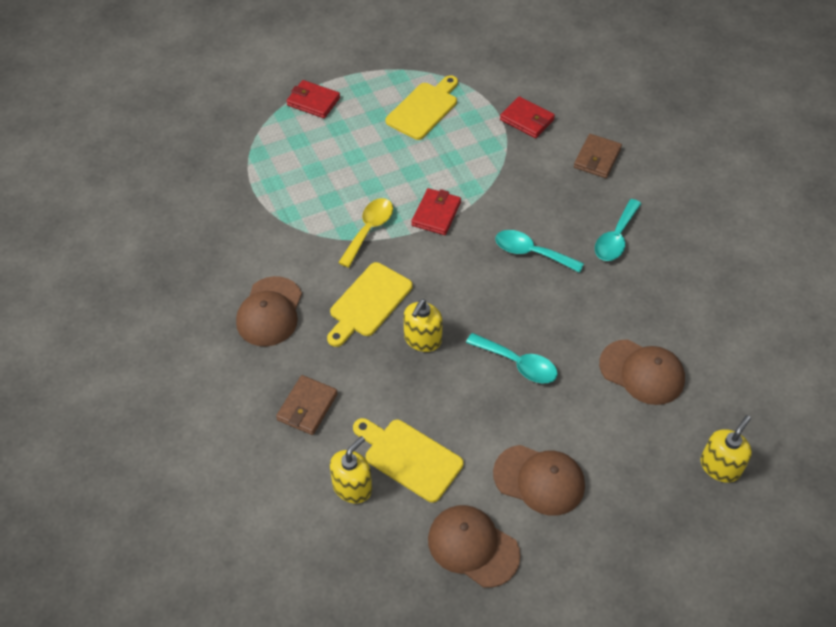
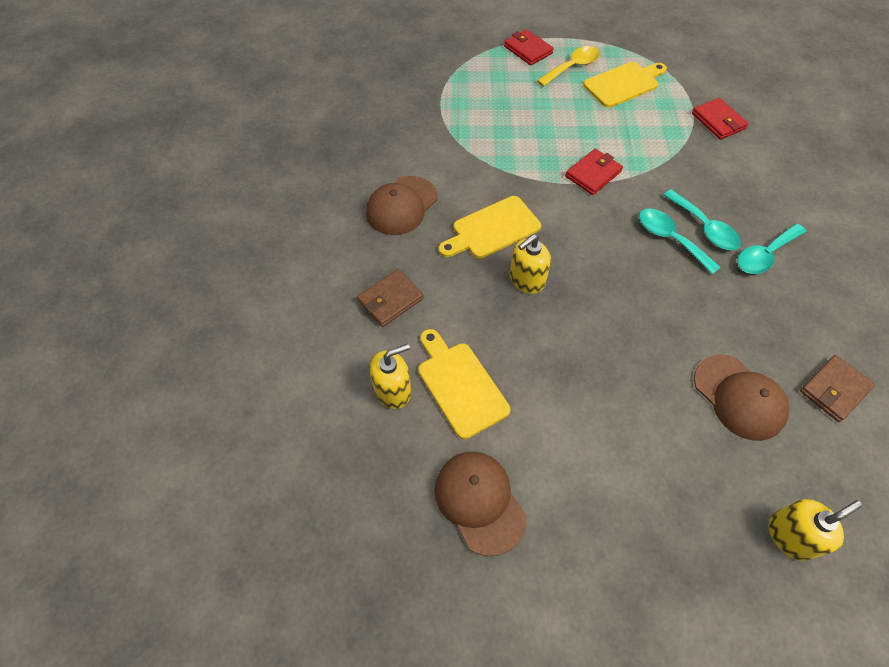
camera: 25 degrees right, 5 degrees up
yellow spoon [338,198,393,268] -> yellow spoon moved to [537,46,600,87]
turquoise spoon [466,333,558,383] -> turquoise spoon moved to [663,189,741,250]
brown cap [493,445,585,516] -> none
brown wallet [574,134,622,178] -> brown wallet moved to [800,355,875,422]

